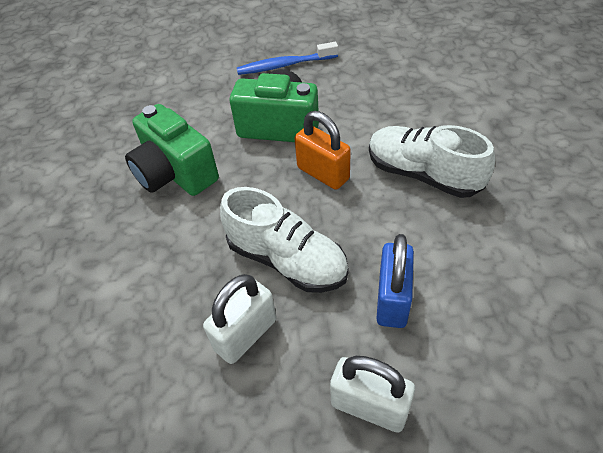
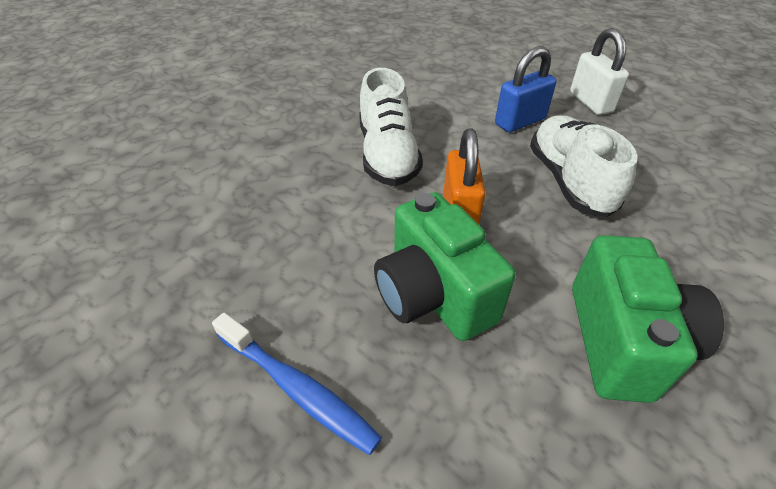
camera: 135 degrees left, 5 degrees down
white padlock [203,274,277,364] -> none

